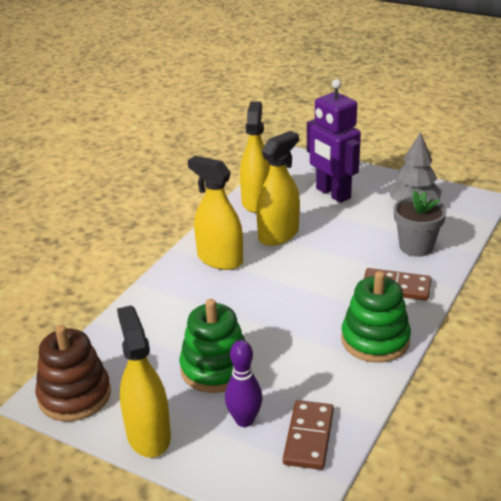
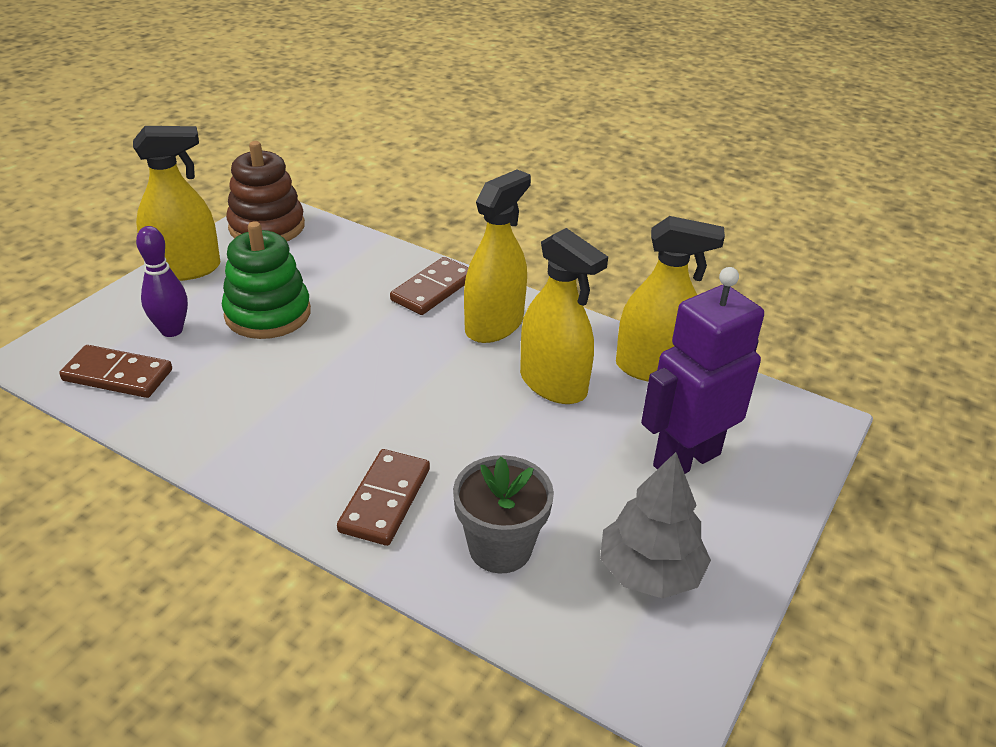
camera: 90 degrees right, 5 degrees up
green stacking toy [341,271,411,363] -> none
none -> brown domino [390,257,469,315]

